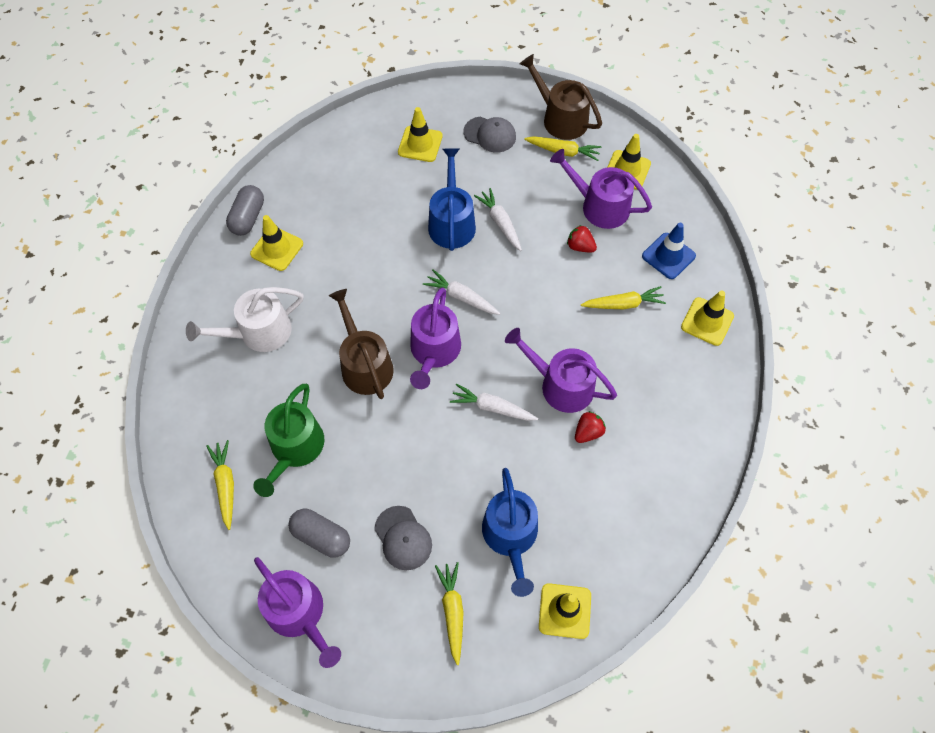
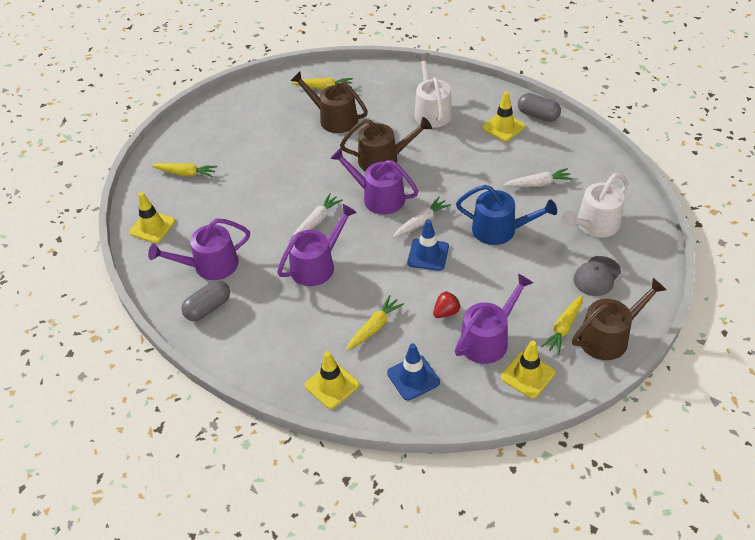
camera: 110 degrees right, 15 degrees down
green watering can [253,384,324,497] -> brown watering can [291,72,368,133]
purple watering can [254,557,341,668] -> purple watering can moved to [148,218,250,280]
grey capsule [288,509,350,558] -> grey capsule moved to [182,280,230,321]
grey cap [374,506,432,570] -> none
yellow traffic cone [398,107,443,162] -> white watering can [562,173,628,237]
white carrot [474,188,522,251] -> white carrot moved to [503,168,573,187]
blue watering can [482,468,538,597] -> none
red strawberry [575,411,606,443] -> none
yellow carrot [581,286,666,309] -> yellow carrot turned 150 degrees counterclockwise [346,295,404,351]
none -> blue traffic cone [407,219,449,271]

